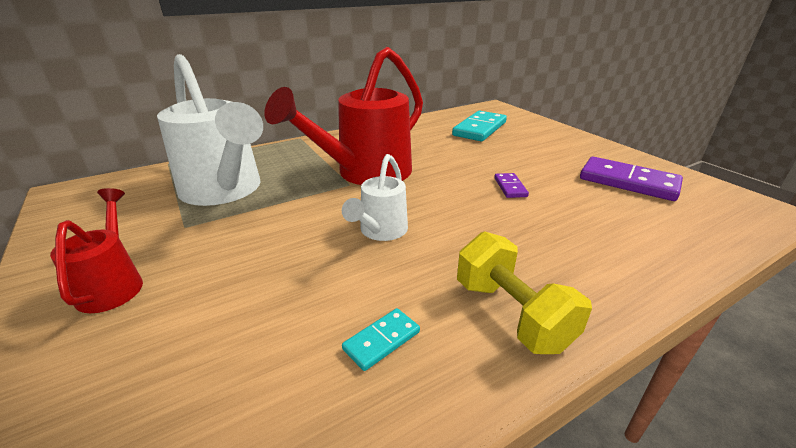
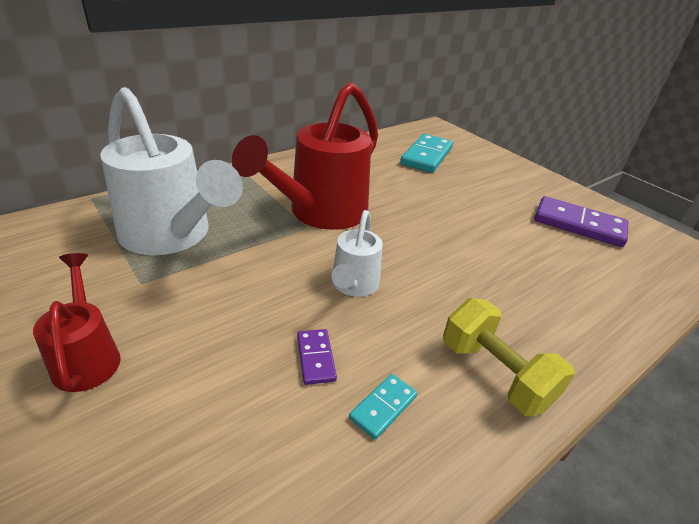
camera: 10 degrees left, 5 degrees up
purple domino [494,173,529,198] -> purple domino moved to [297,329,337,385]

